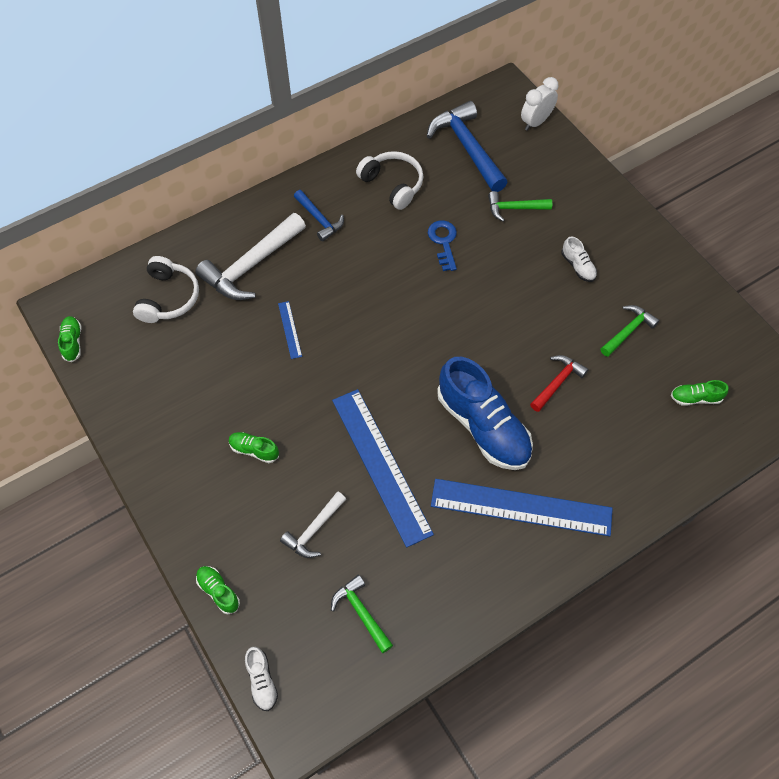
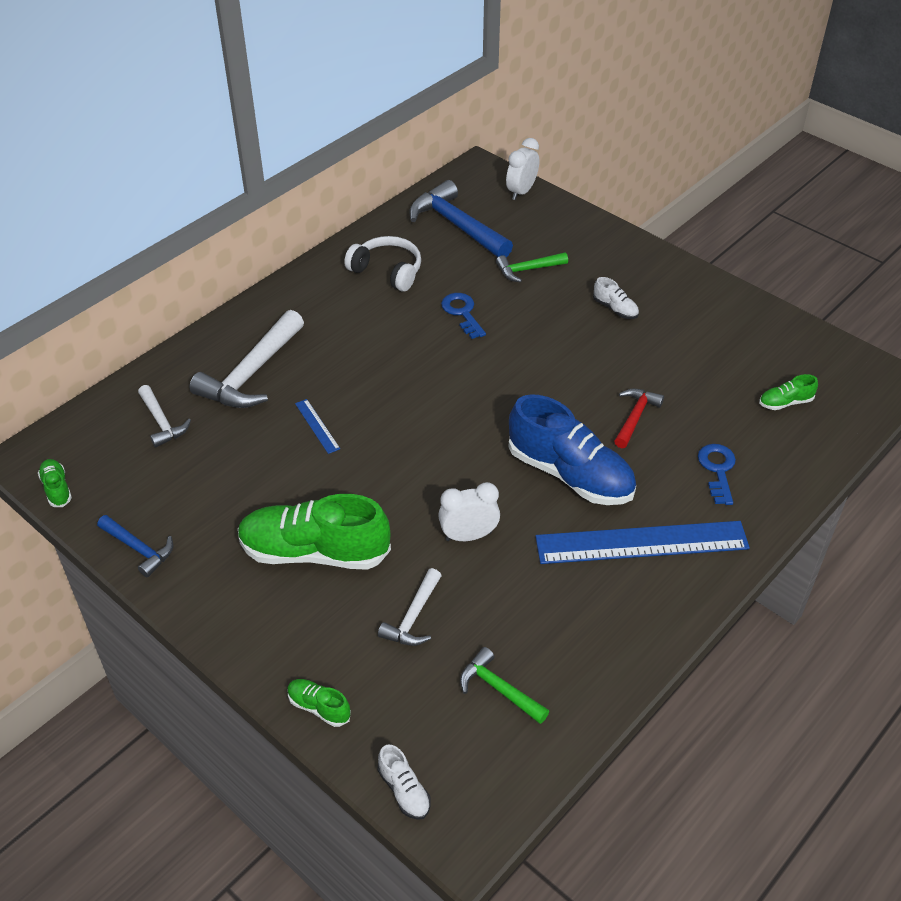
camera: 15 degrees left, 15 degrees down
white headphones [133,256,199,323] -> white hammer [138,385,191,447]
green shoe [229,432,279,463] -> green shoe [238,494,391,570], size x2.30
blue hammer [294,190,344,241] -> blue hammer moved to [97,515,173,577]
blue ruler [332,389,434,548] -> white clock [438,482,500,541]
green hammer [601,305,660,357] -> none
none -> blue key [698,444,736,505]

